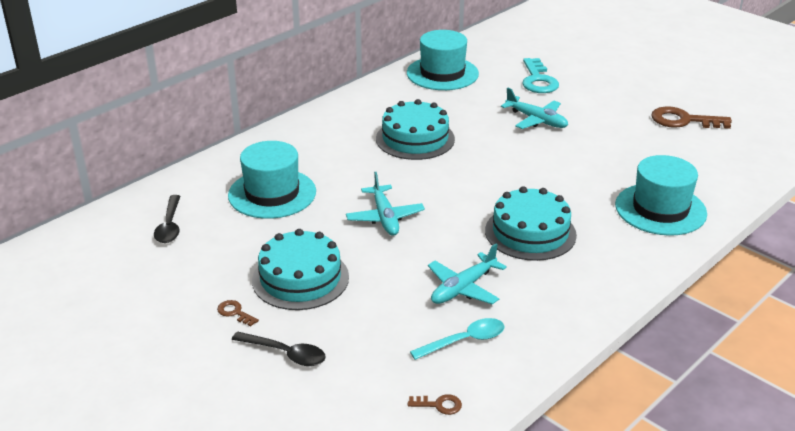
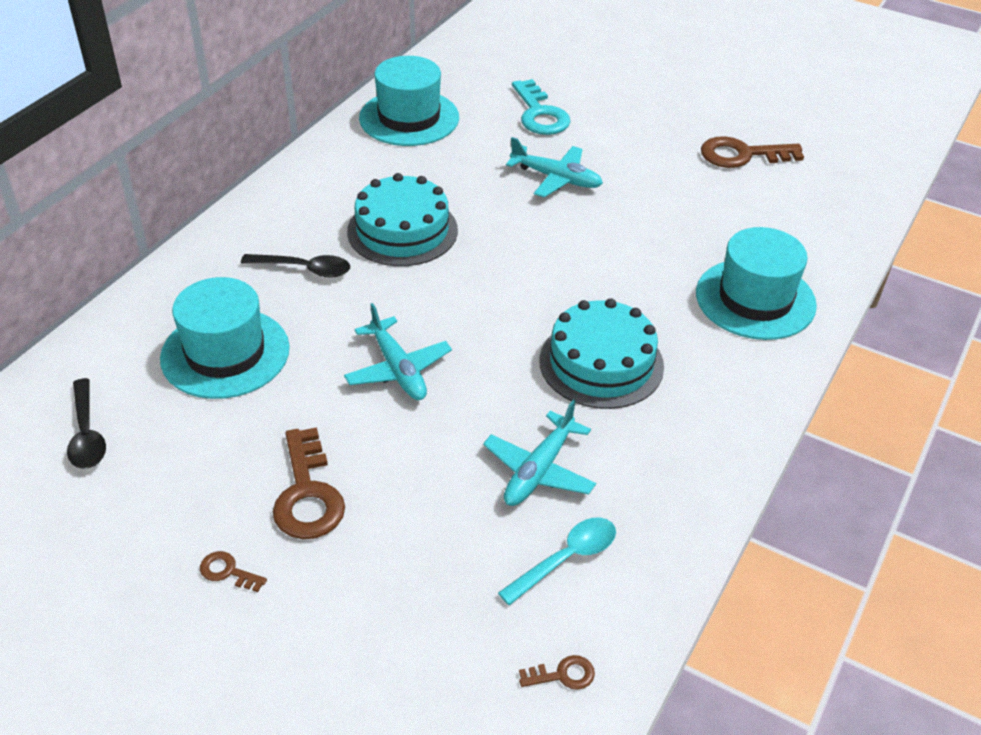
camera: 15 degrees left, 10 degrees up
black spoon [232,331,326,366] -> black spoon moved to [241,254,350,277]
turquoise cake [252,229,349,310] -> brown key [273,427,345,539]

